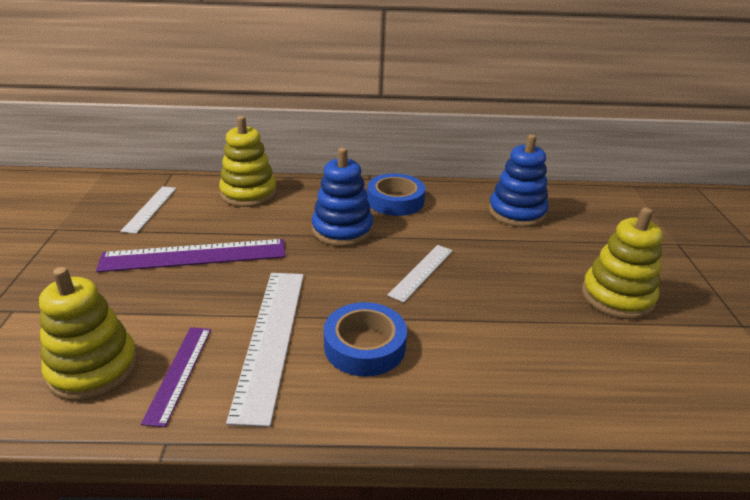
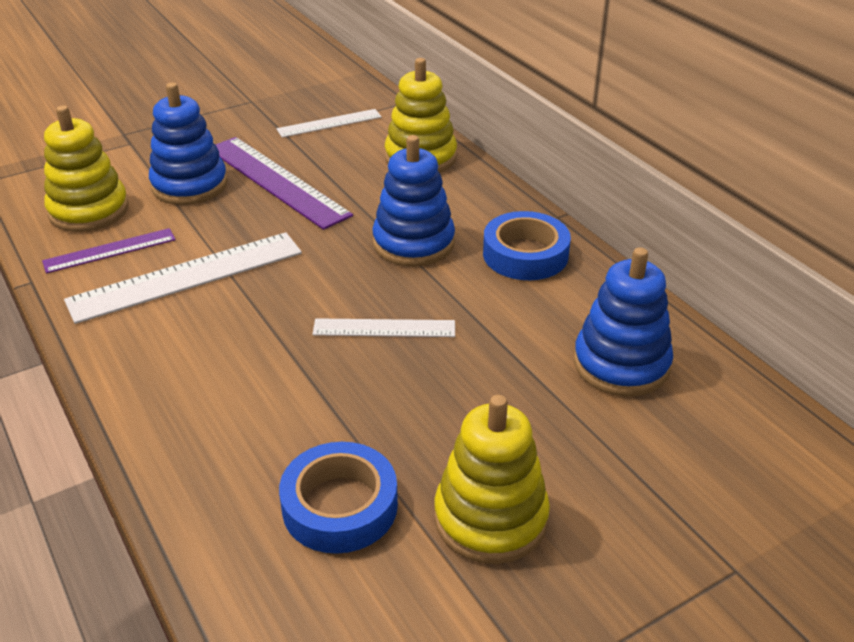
camera: 60 degrees right, 5 degrees up
blue tape [324,302,407,377] -> blue tape moved to [279,442,398,554]
none -> blue stacking toy [149,82,228,205]

